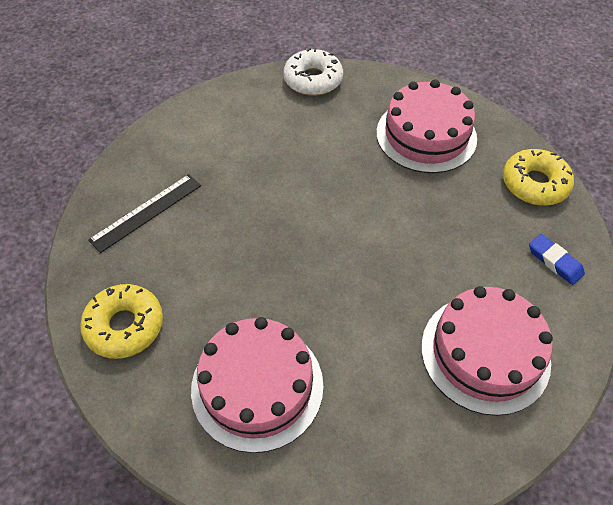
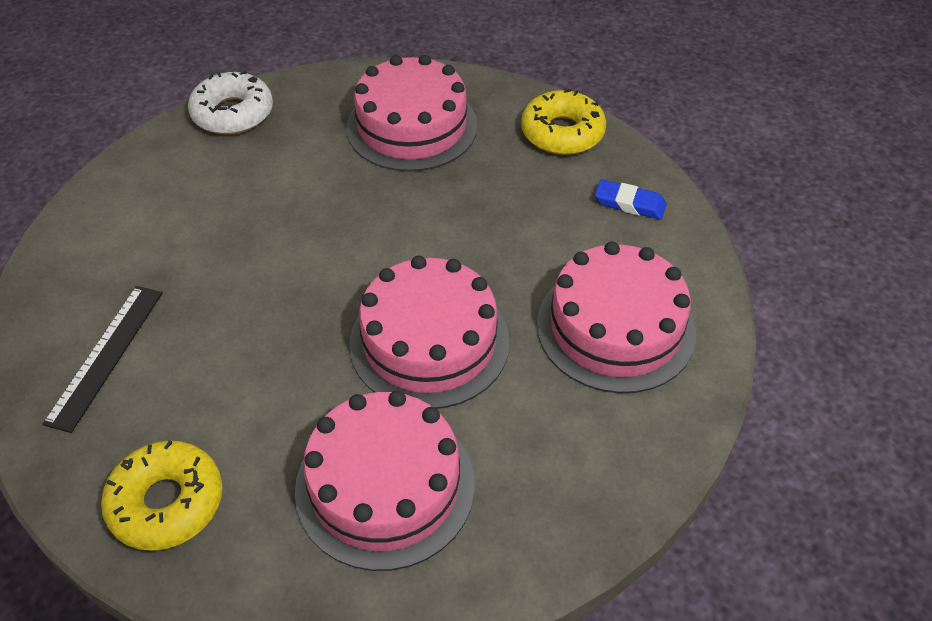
camera: 30 degrees left, 5 degrees down
none -> pink cake [350,256,510,409]

